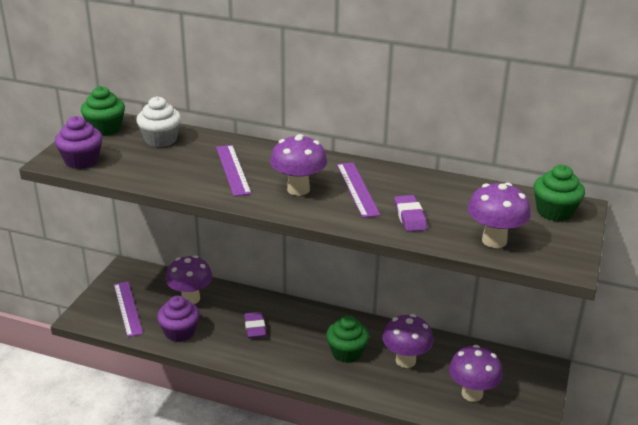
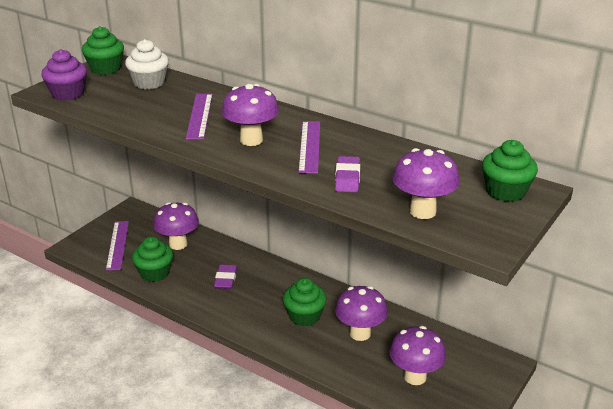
camera: 15 degrees right, 0 degrees up
purple cupcake [157,296,200,342] -> green cupcake [132,237,173,282]

